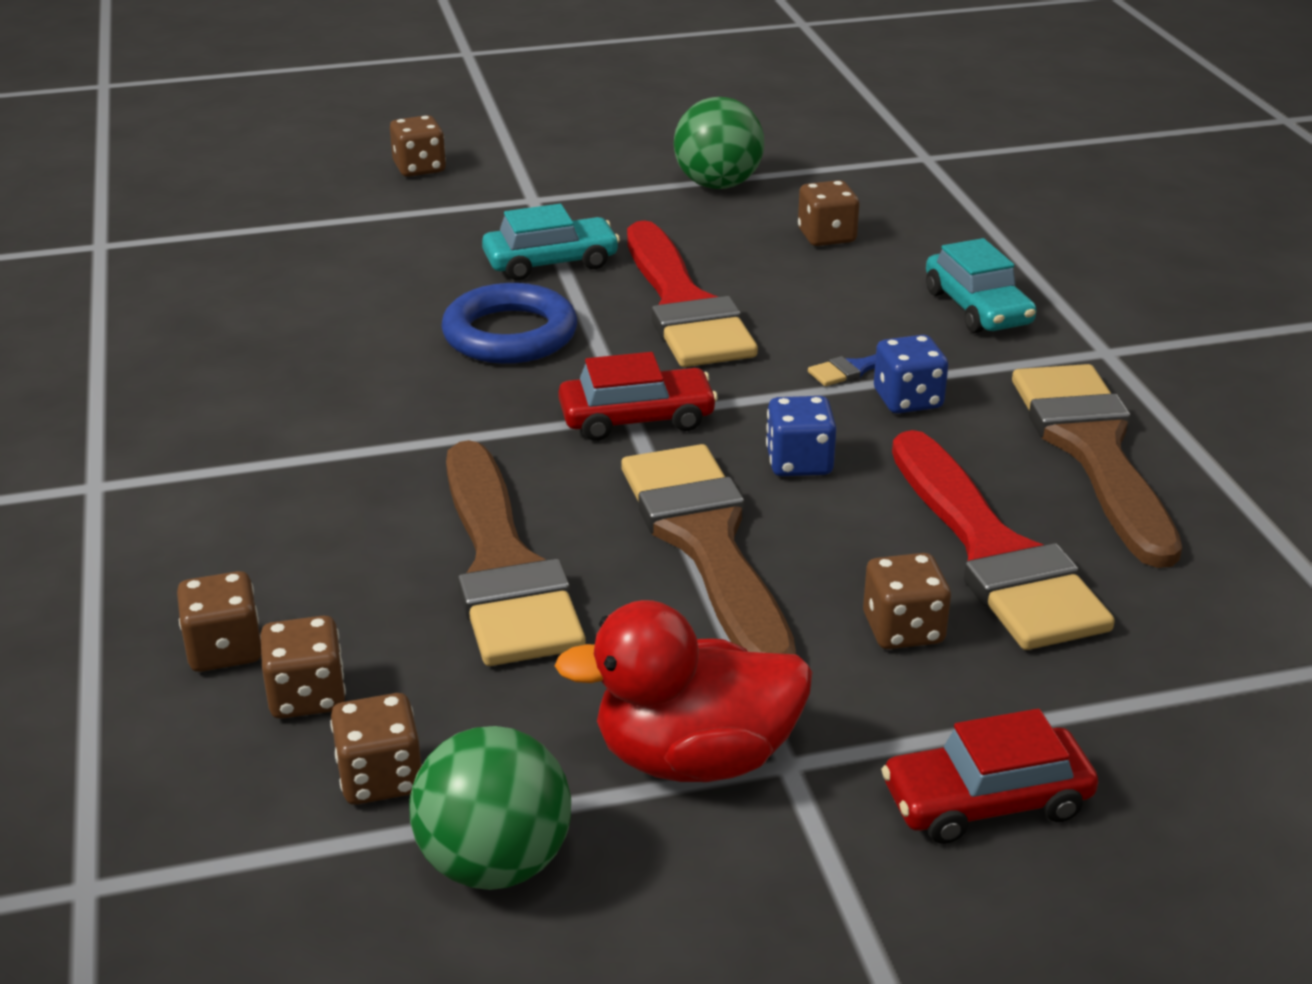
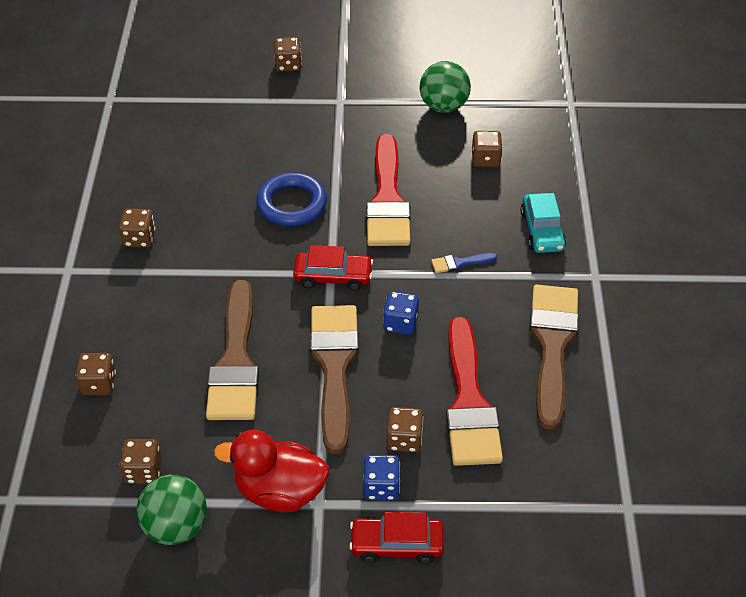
camera: 15 degrees right, 15 degrees up
brown dice [261,615,346,719] -> brown dice moved to [119,208,155,248]
turquoise car [482,204,620,280] -> none
blue dice [874,335,948,413] -> blue dice moved to [363,455,400,500]

